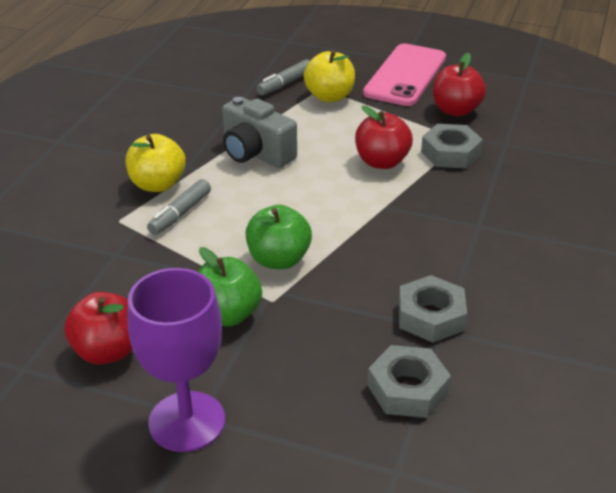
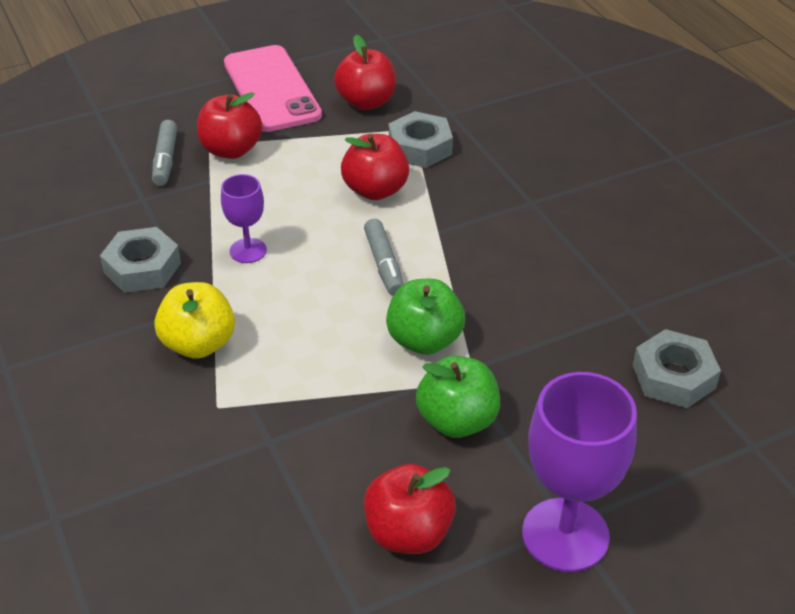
camera: 45 degrees left, 5 degrees up
grey marker [147,179,211,235] -> grey marker moved to [364,219,403,296]
grey camera [222,97,297,168] -> purple goblet [221,174,267,263]
yellow apple [304,50,355,102] -> red apple [197,92,262,159]
grey nut [398,275,467,343] -> grey nut moved to [100,227,181,293]

